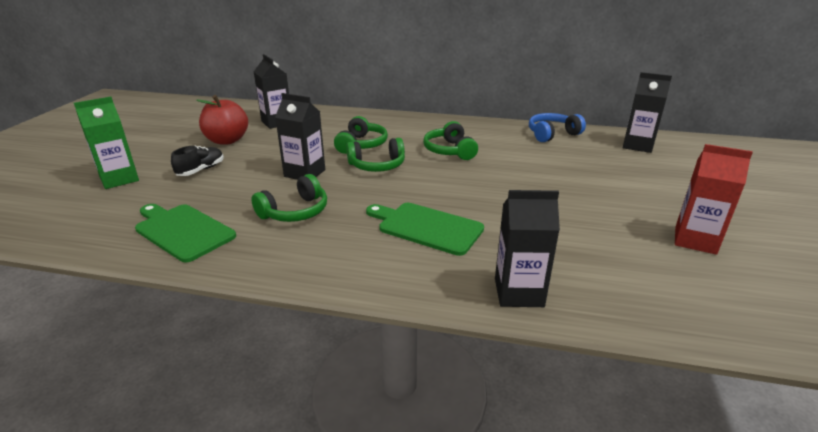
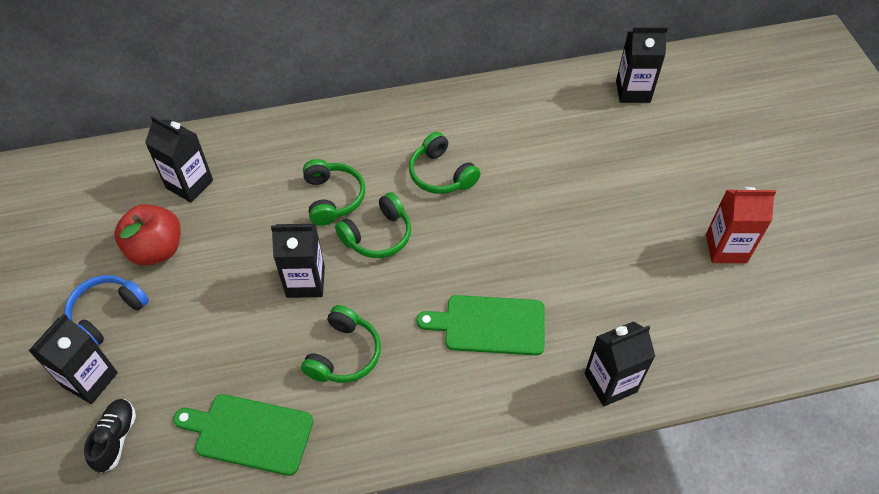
camera: 25 degrees left, 25 degrees up
green carton [74,97,139,189] -> black carton [29,314,118,404]
black shoe [171,145,224,176] -> black shoe moved to [84,399,136,473]
blue headphones [529,113,586,142] -> blue headphones moved to [65,275,149,346]

